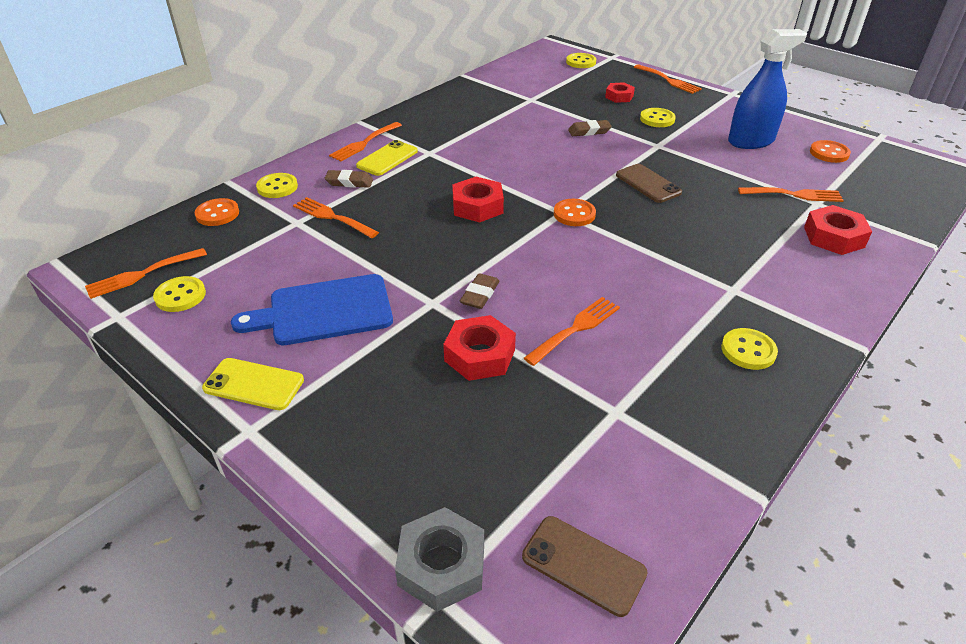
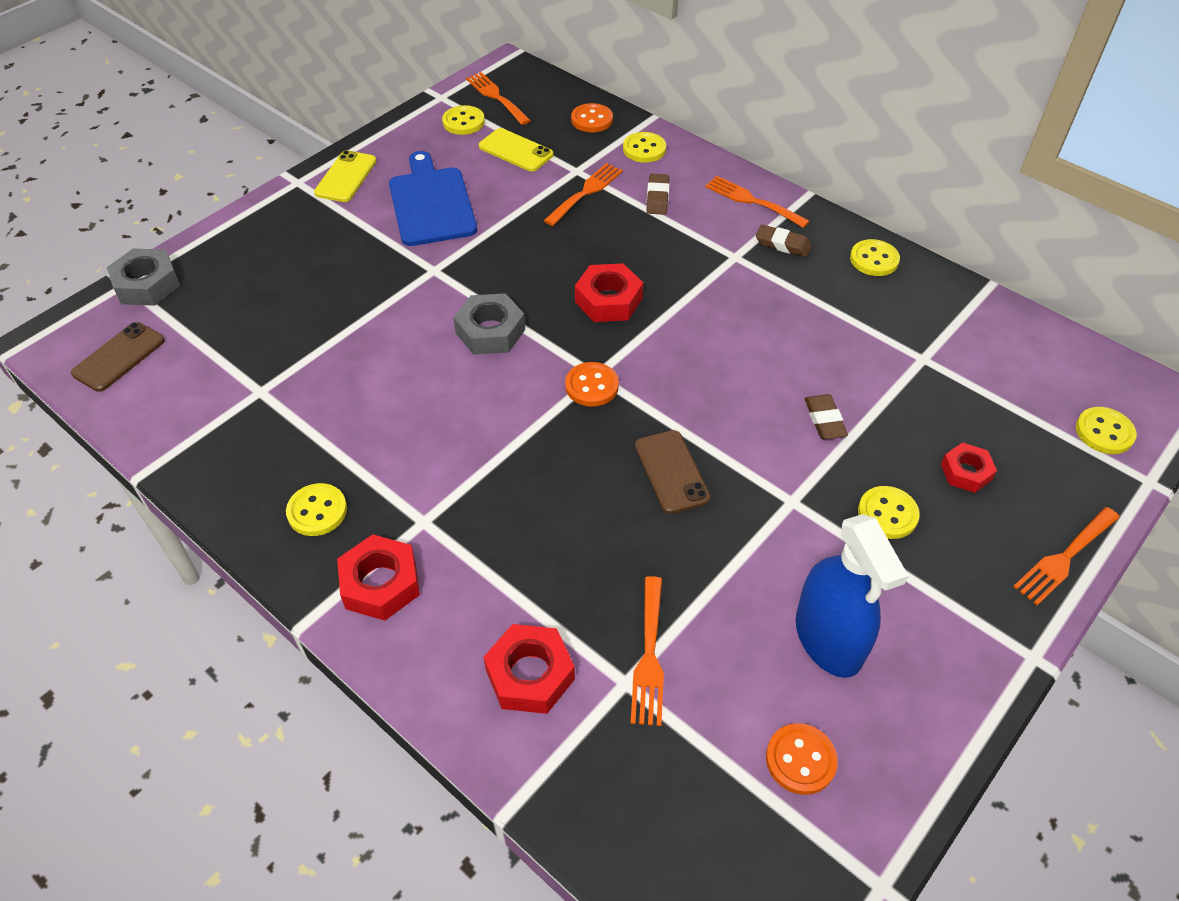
camera: 90 degrees right, 10 degrees up
yellow phone [356,140,418,176] -> yellow phone moved to [479,128,553,172]
red nut [443,315,516,381] -> red nut moved to [337,534,420,621]
brown eraser [460,273,500,309] -> brown eraser moved to [756,225,812,257]
orange fork [524,297,620,366] -> none
brown phone [616,164,682,203] -> brown phone turned 75 degrees counterclockwise [635,430,711,514]
none -> grey nut [453,293,525,355]
none -> yellow button [850,239,900,276]

